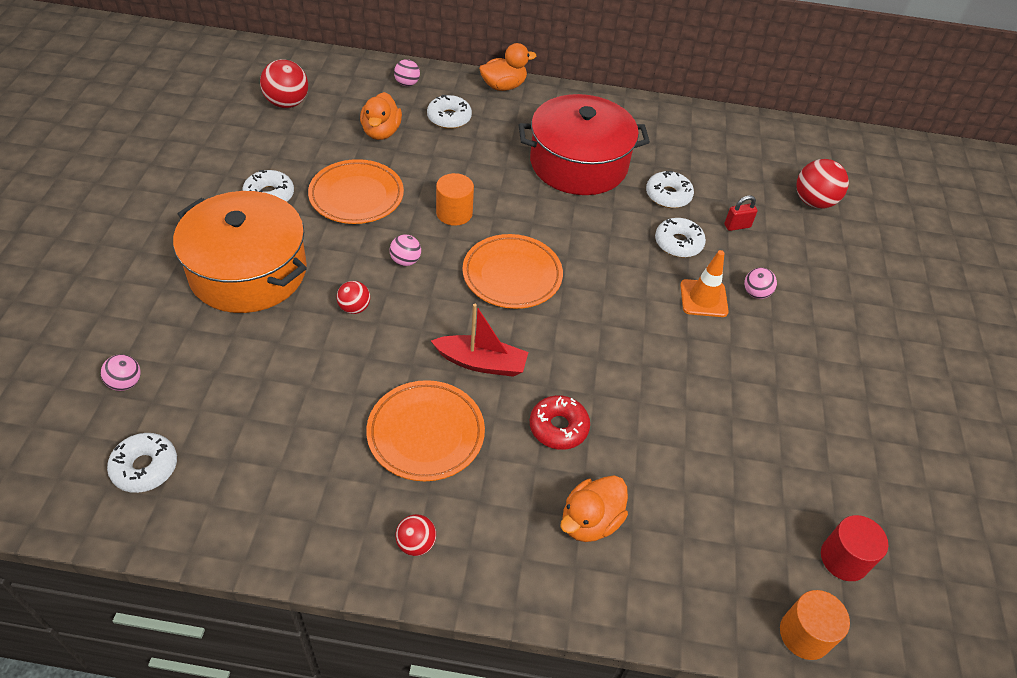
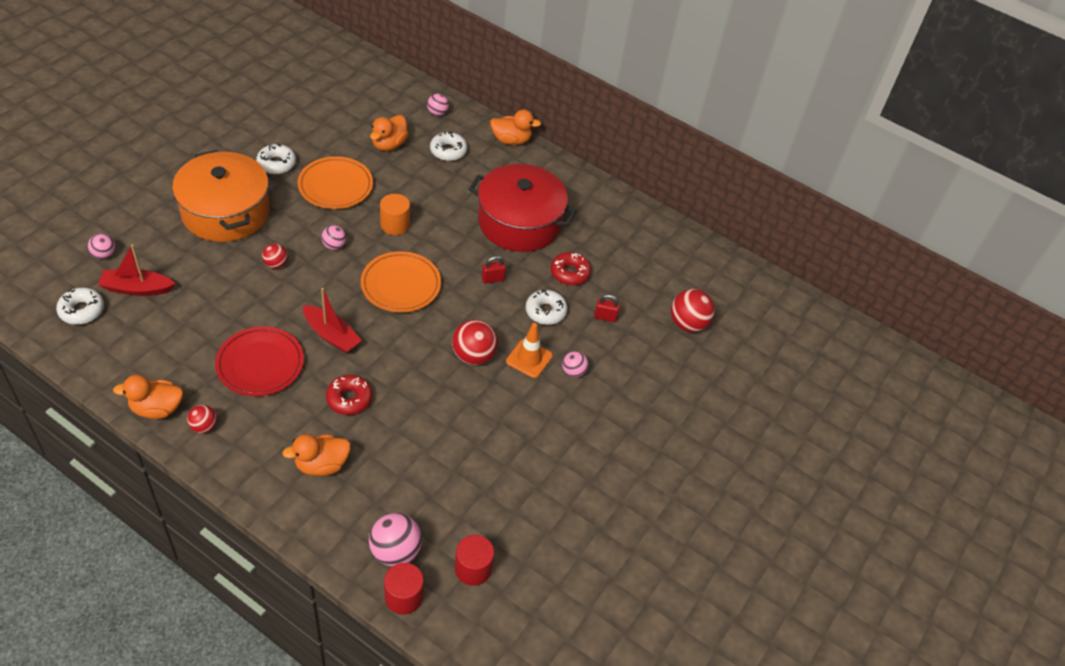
camera: 25 degrees right, 0 degrees up
red ball [260,59,308,108] -> red ball moved to [452,320,498,365]
orange plate [366,380,485,481] -> red plate [215,326,304,396]
white donut [646,171,694,208] -> red donut [550,252,591,285]
orange cylinder [780,590,850,660] -> red cylinder [384,563,424,615]
none -> red boat [98,244,175,296]
none -> orange duck [113,375,183,419]
none -> pink ball [369,513,422,566]
none -> red padlock [482,256,506,284]

